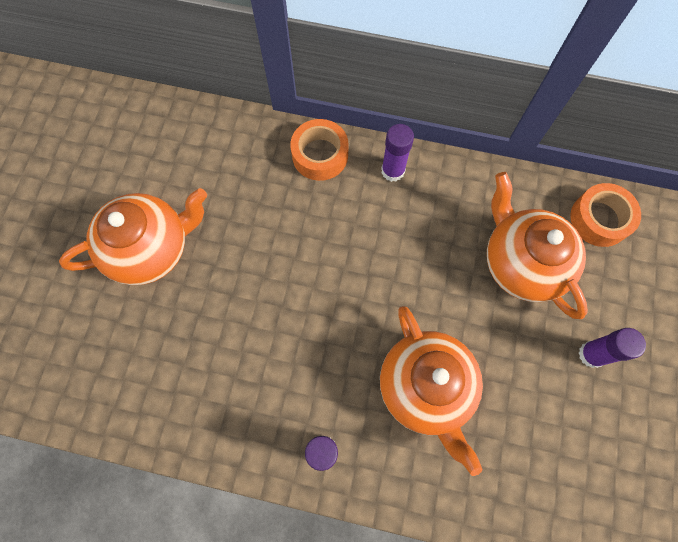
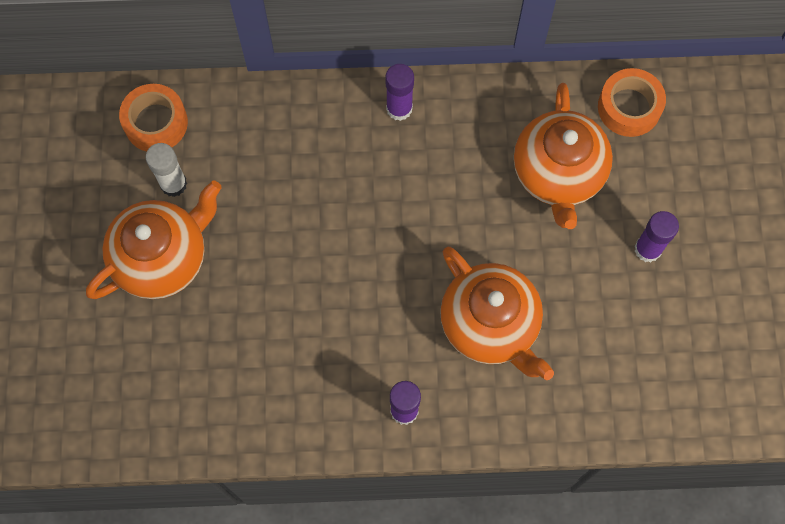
camera: 15 degrees left, 0 degrees up
orange tape [290,119,349,181] -> orange tape moved to [119,84,188,151]
orange teapot [487,172,588,319] -> orange teapot turned 135 degrees counterclockwise [514,83,613,229]
none -> white glue stick [146,143,187,197]

